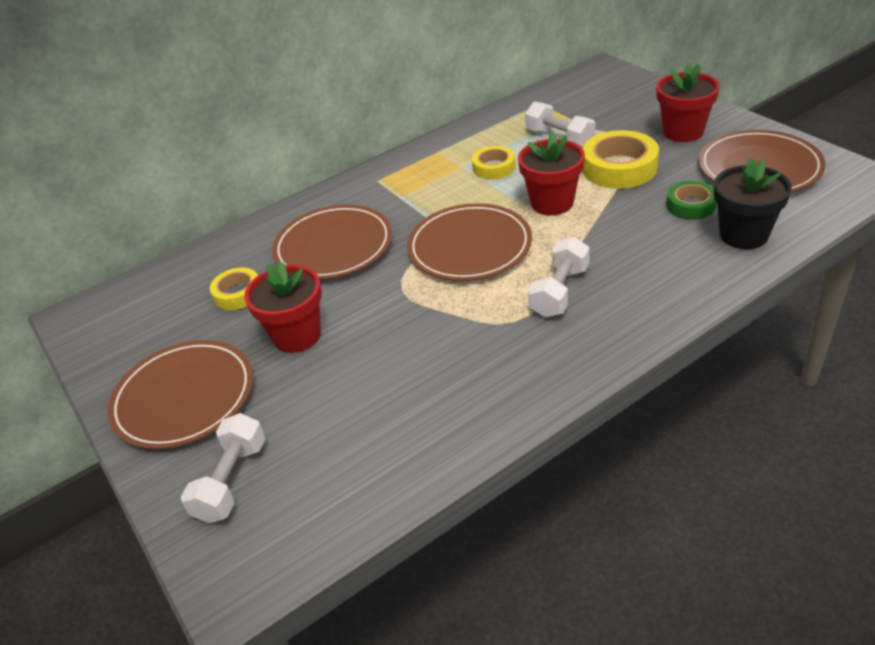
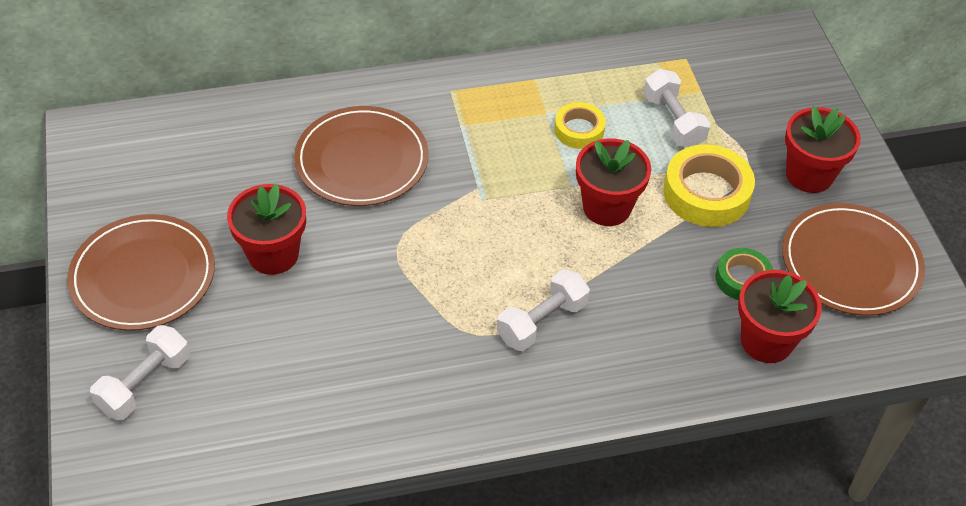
camera: 15 degrees right, 10 degrees up
yellow tape [210,268,258,310] -> none
brown plate [407,203,532,281] -> none
black flower pot [714,158,792,249] -> red flower pot [738,270,822,363]

